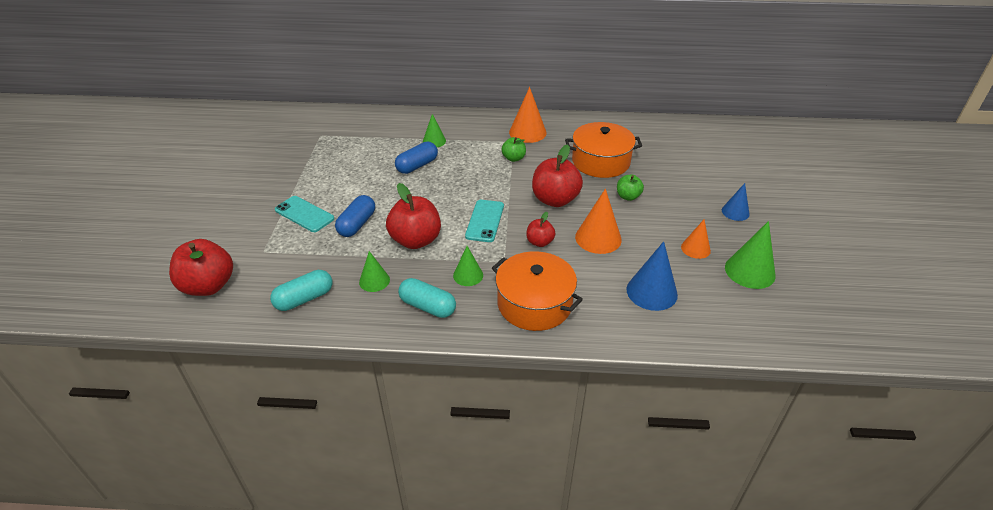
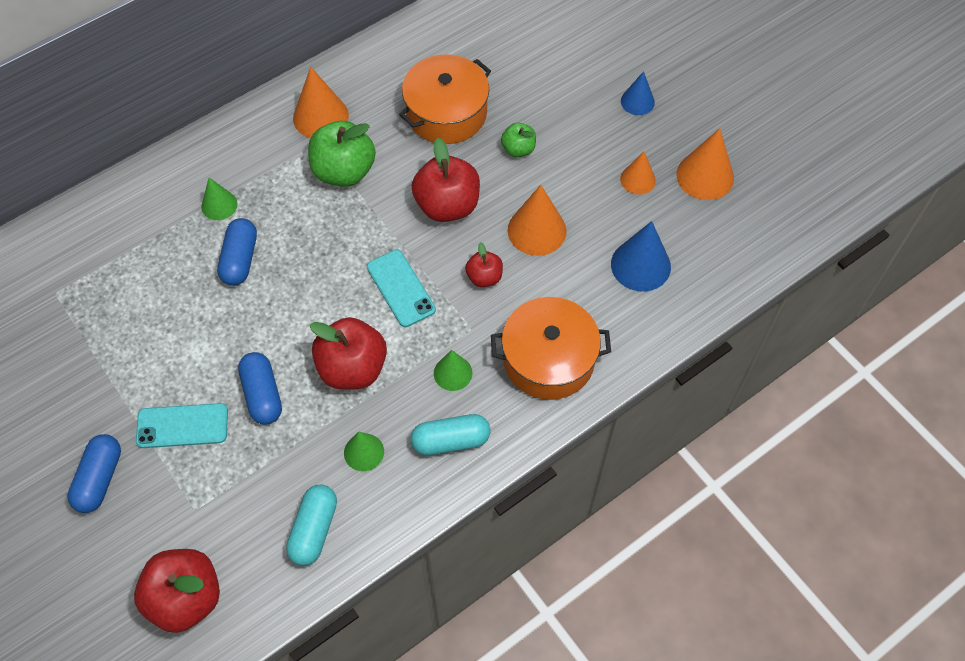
camera: 40 degrees left, 20 degrees up
green apple [501,137,526,162] -> green apple [308,121,376,187], size x1.86
green cone [725,221,776,289] -> orange cone [676,128,734,200]
none -> blue capsule [68,434,121,513]

